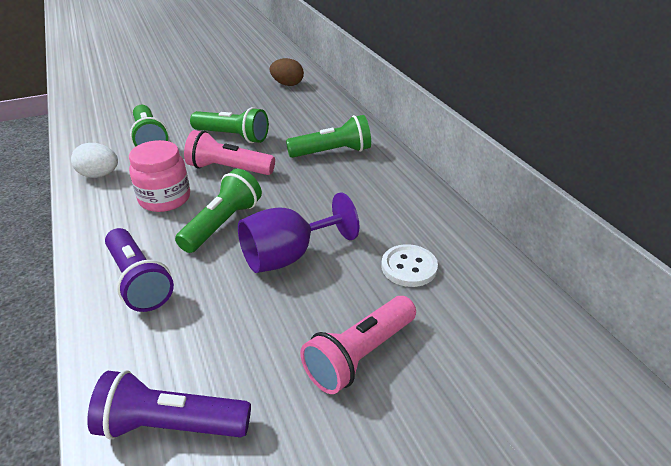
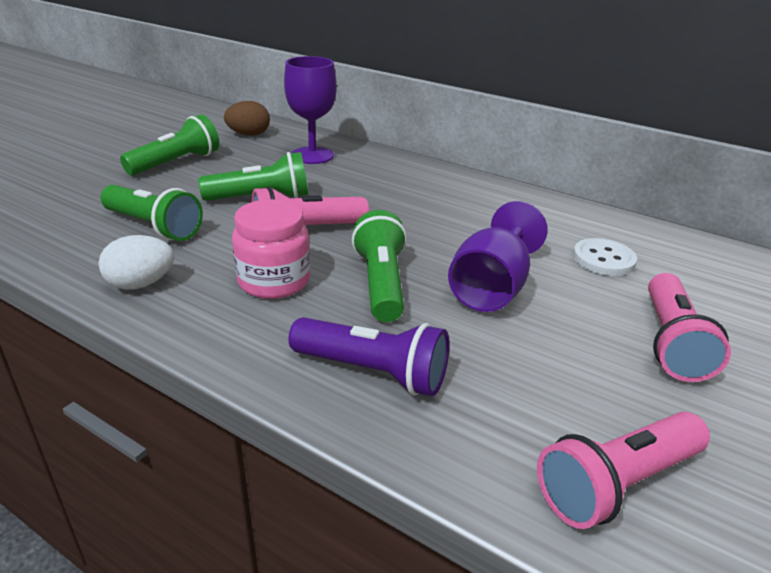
camera: 35 degrees left, 5 degrees down
purple flashlight [87,370,251,440] -> pink flashlight [537,411,710,529]
green flashlight [286,115,371,158] -> green flashlight moved to [120,114,219,175]
none -> purple goblet [284,56,337,164]

